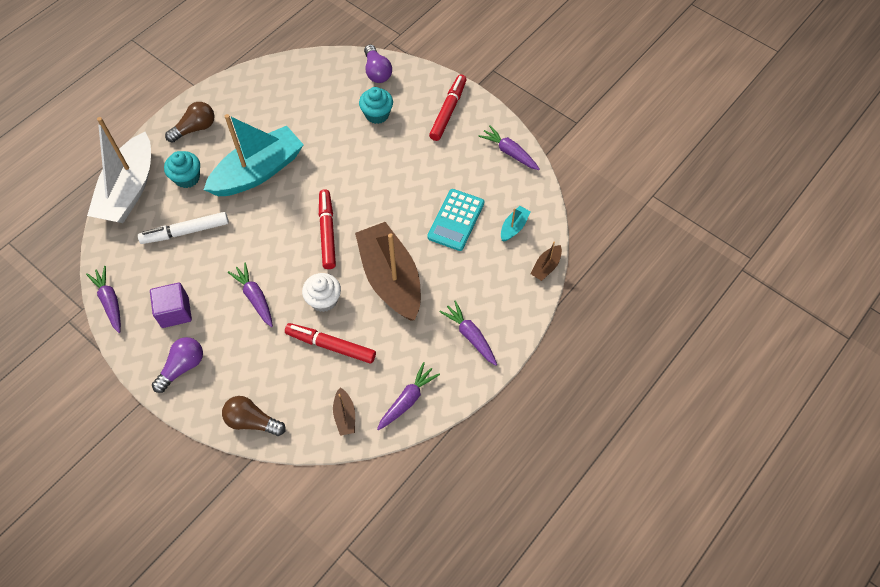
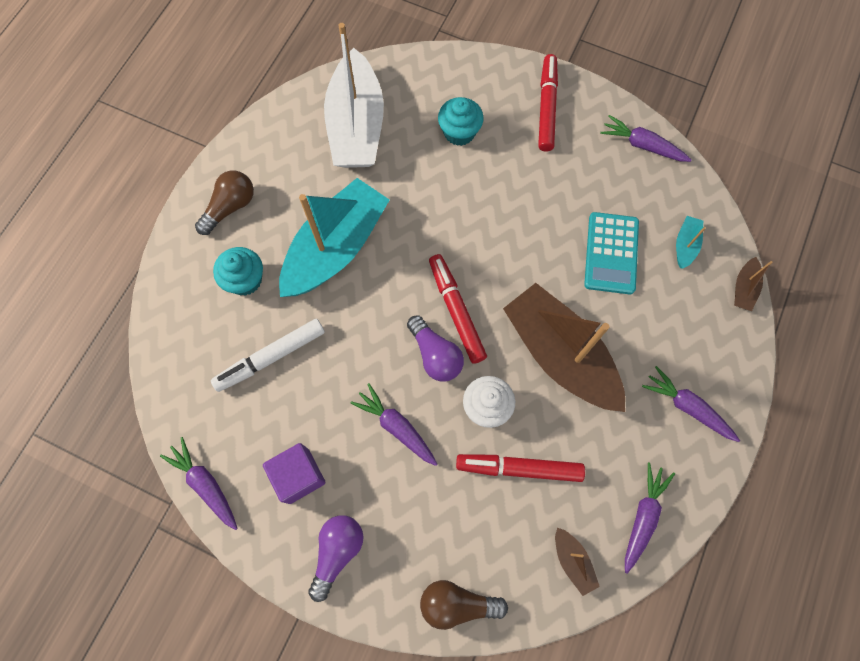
camera: 15 degrees left, 10 degrees up
white boat [87,117,151,223] -> white boat moved to [324,23,384,168]
purple light bulb [364,44,392,83] -> purple light bulb moved to [407,315,464,382]

